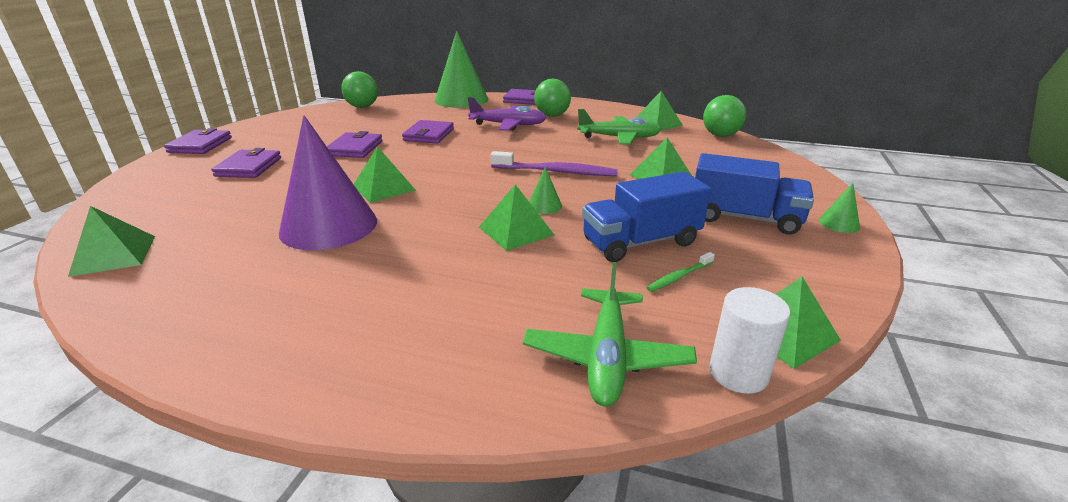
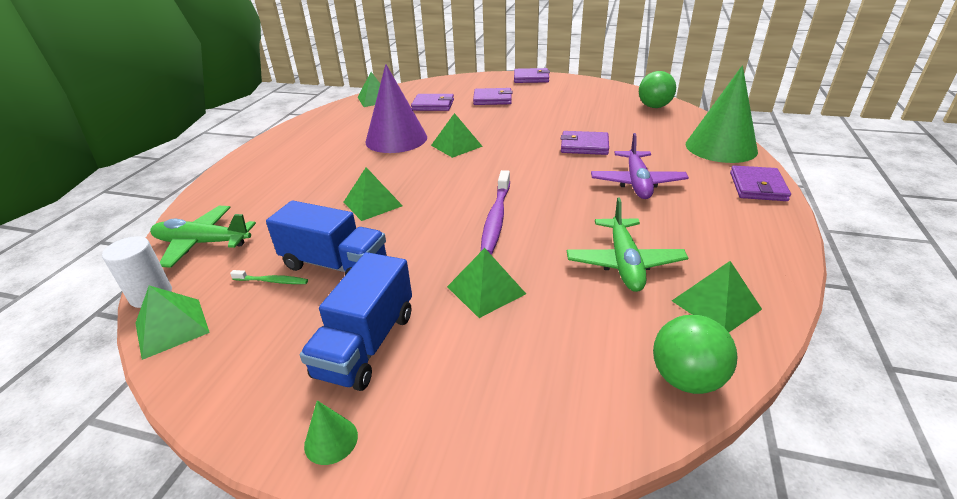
camera: 90 degrees right, 5 degrees up
purple wallet [327,131,383,158] -> purple wallet moved to [411,94,454,111]
green cone [529,167,562,214] -> none
green ball [534,79,571,117] -> none
blue truck [582,172,711,262] -> blue truck turned 135 degrees clockwise [266,200,386,275]
green toothbrush [646,252,715,292] -> green toothbrush turned 135 degrees clockwise [230,270,308,284]

